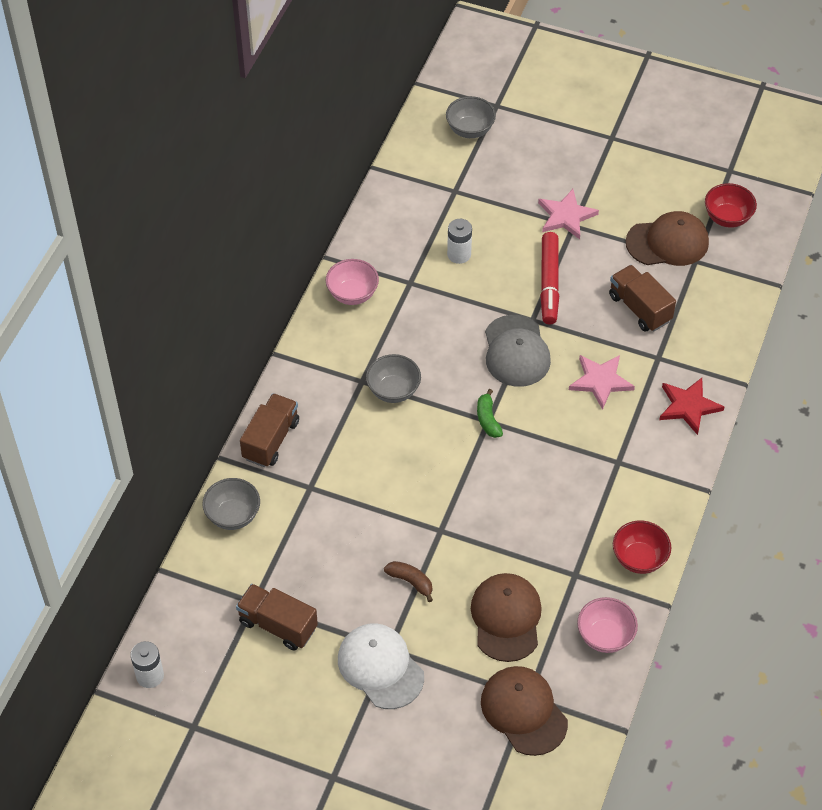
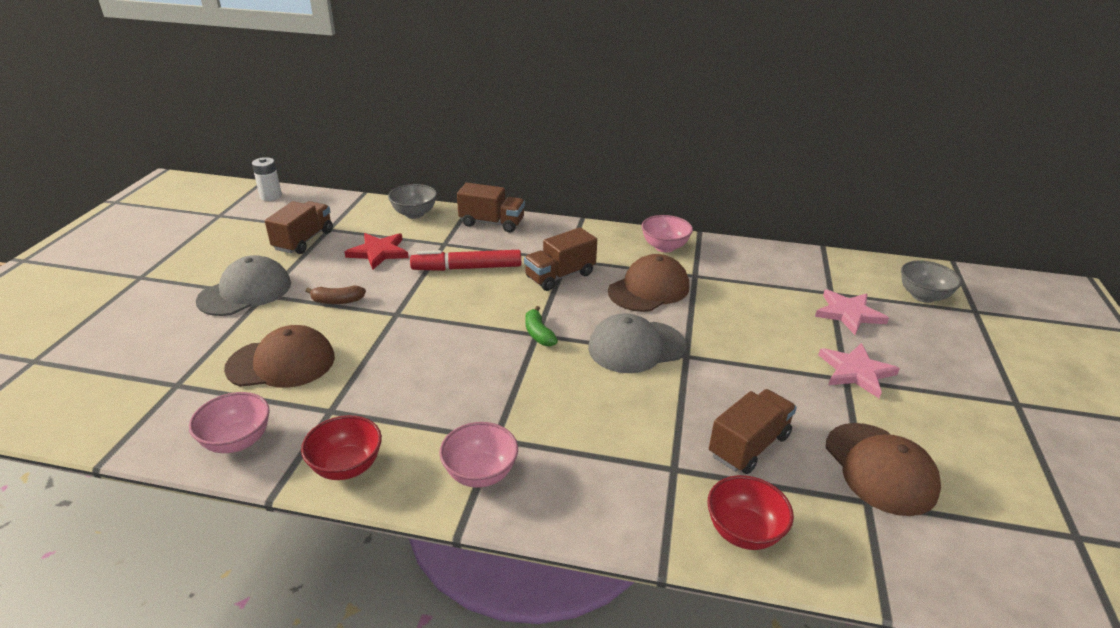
camera: 80 degrees right, 20 degrees down
white cap [338,624,424,709] -> grey cap [196,255,291,316]
grey bowl [366,354,421,403] -> brown truck [524,227,597,291]
brown banana [384,561,433,602] -> brown banana turned 60 degrees clockwise [306,285,366,304]
white battery [447,219,472,264] -> none
green banana [477,389,503,438] -> green banana turned 90 degrees counterclockwise [525,306,558,346]
brown cap [481,666,568,756] -> brown cap moved to [608,254,689,312]
red marker [540,232,559,325] -> red marker moved to [410,250,521,271]
pink star [569,355,635,410] -> pink star moved to [815,289,889,335]
red star [659,378,724,435] -> red star moved to [345,233,409,270]
red bowl [705,183,757,228] -> red bowl moved to [707,475,794,550]
none -> pink bowl [439,422,518,488]

